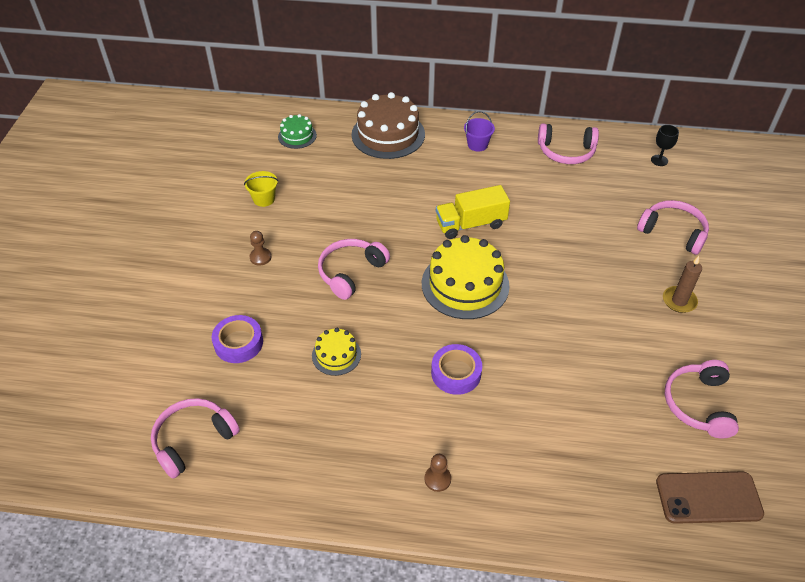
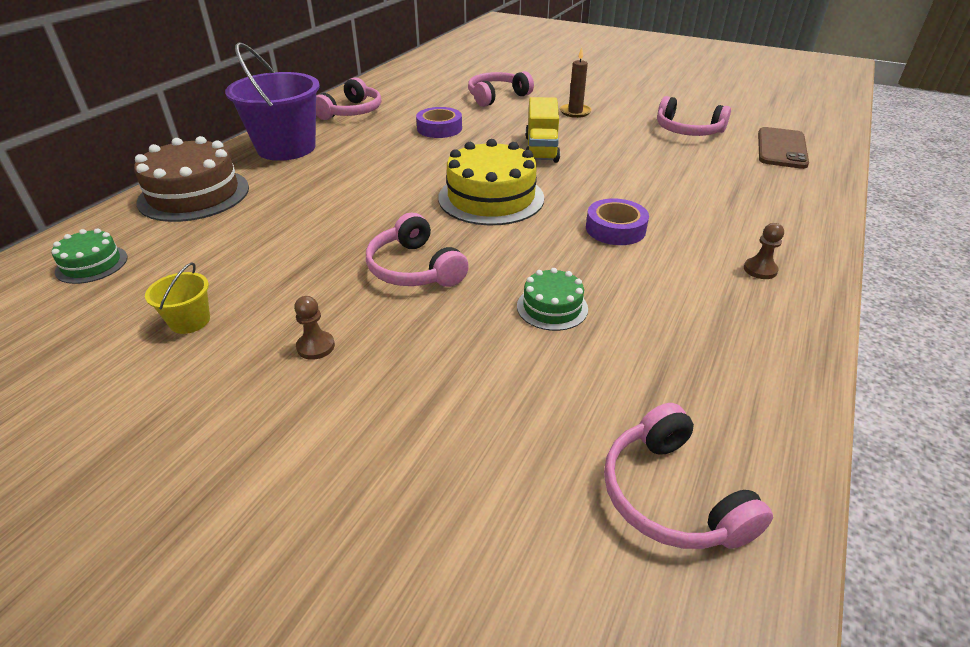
camera: 70 degrees left, 10 degrees down
purple tape [212,315,263,363] -> purple tape moved to [416,107,462,138]
yellow cake [312,328,361,376] -> green cake [517,268,588,331]
yellow truck [436,185,510,239] -> yellow truck moved to [525,97,560,163]
purple bucket [464,111,495,152] -> purple bucket [225,42,320,161], size x2.28
black goblet [651,125,679,166] -> none

